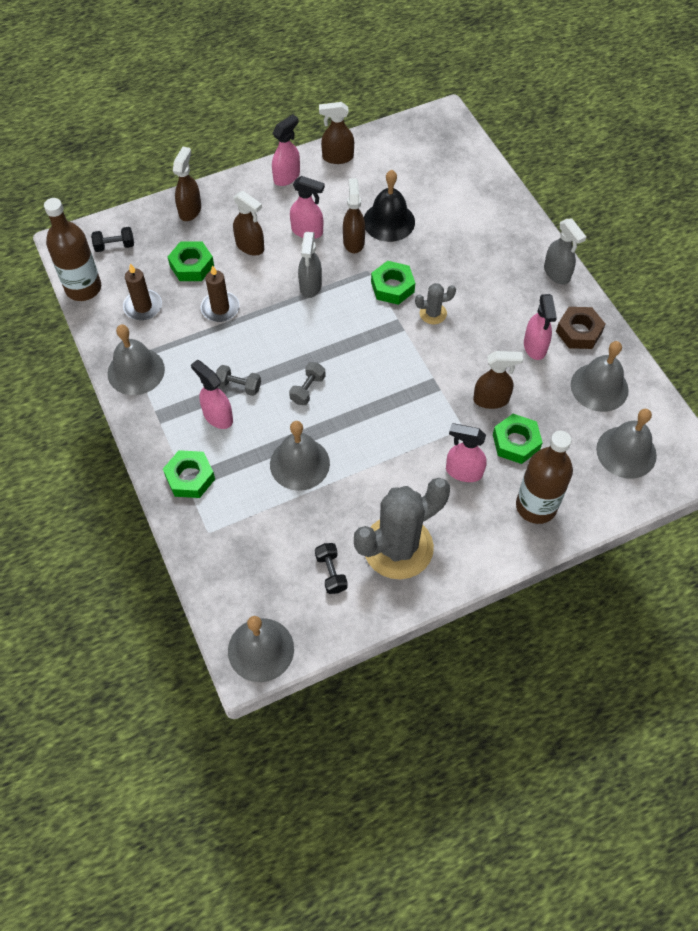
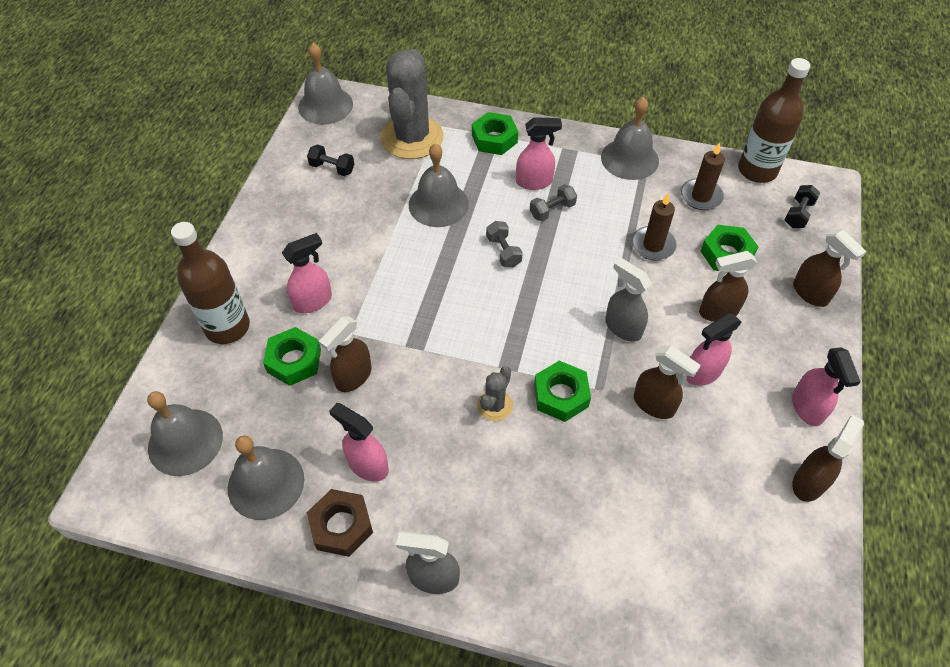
camera: 130 degrees right, 5 degrees down
grey cactus [354,478,450,579] -> grey cactus moved to [380,49,443,159]
black bell [364,170,415,242] -> none

